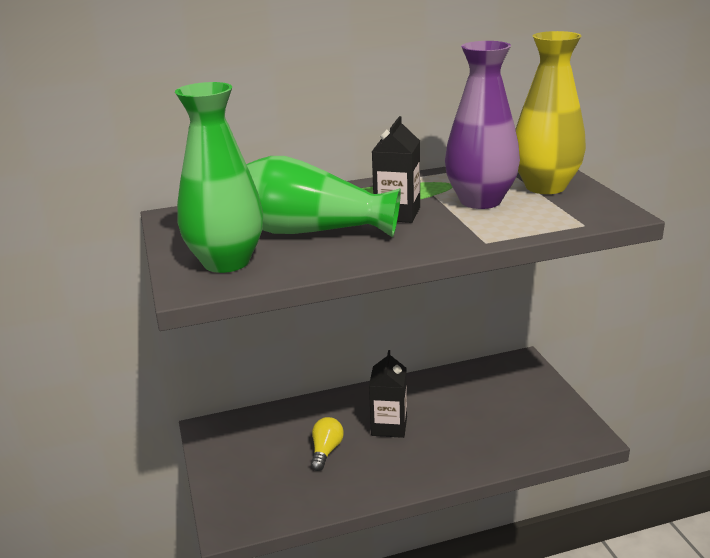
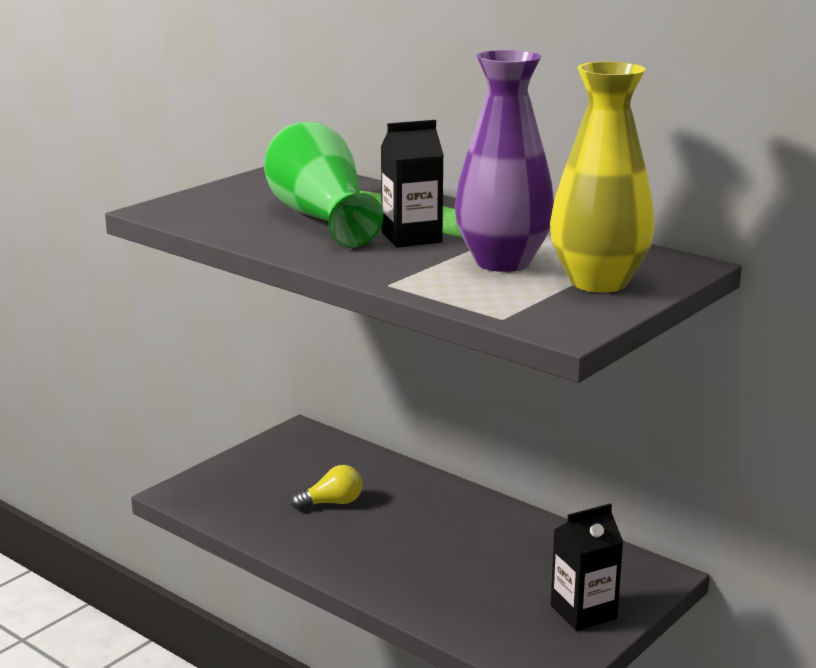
camera: 55 degrees right, 5 degrees down
green vase [175,82,263,273] -> none
black carton [369,350,407,438] -> black carton moved to [551,504,623,631]

